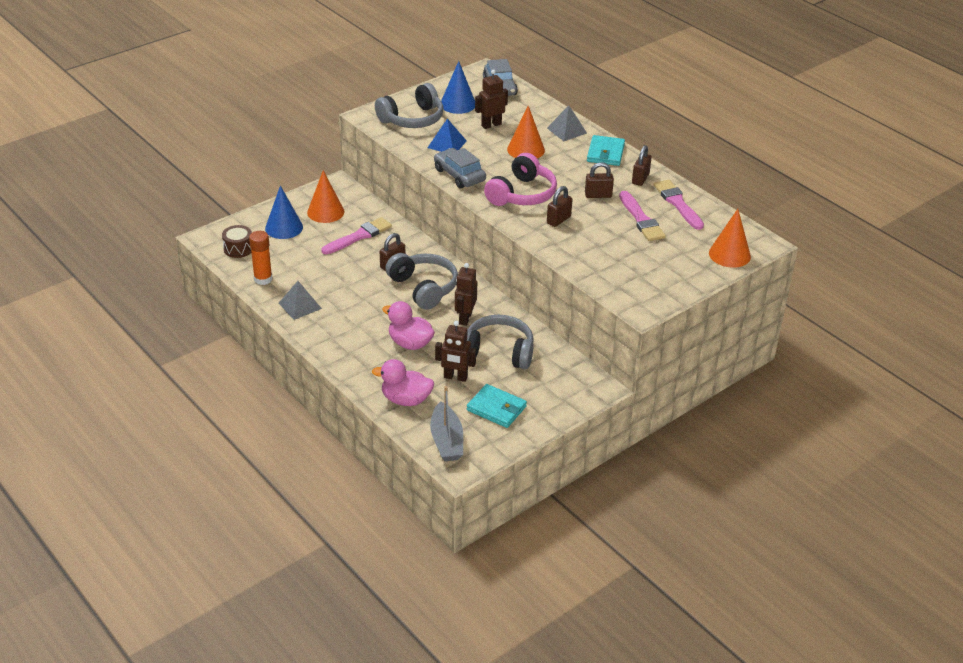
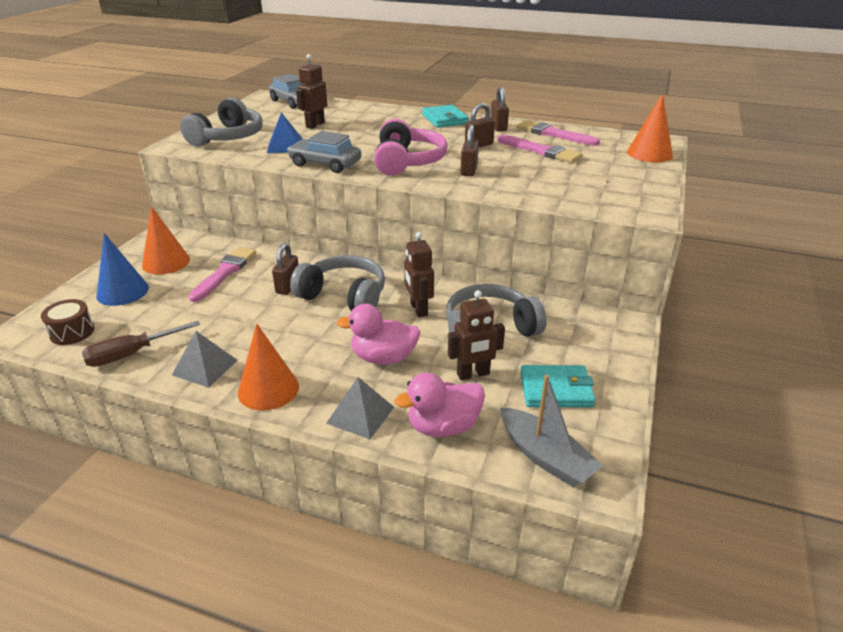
camera: 30 degrees left, 5 degrees down
orange glue stick [249,231,272,285] -> brown screwdriver [82,321,200,367]
blue cone [441,61,475,114] -> none
orange cone [507,106,545,158] -> orange cone moved to [238,324,299,411]
grey pyramid [547,105,587,141] -> grey pyramid moved to [326,377,394,439]

